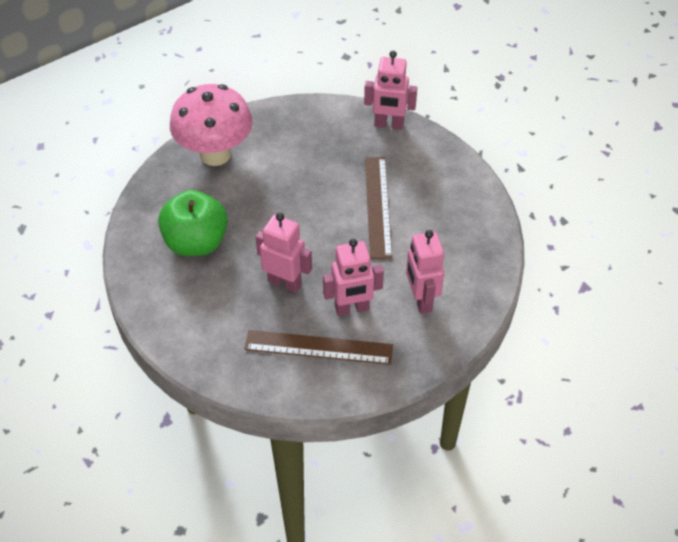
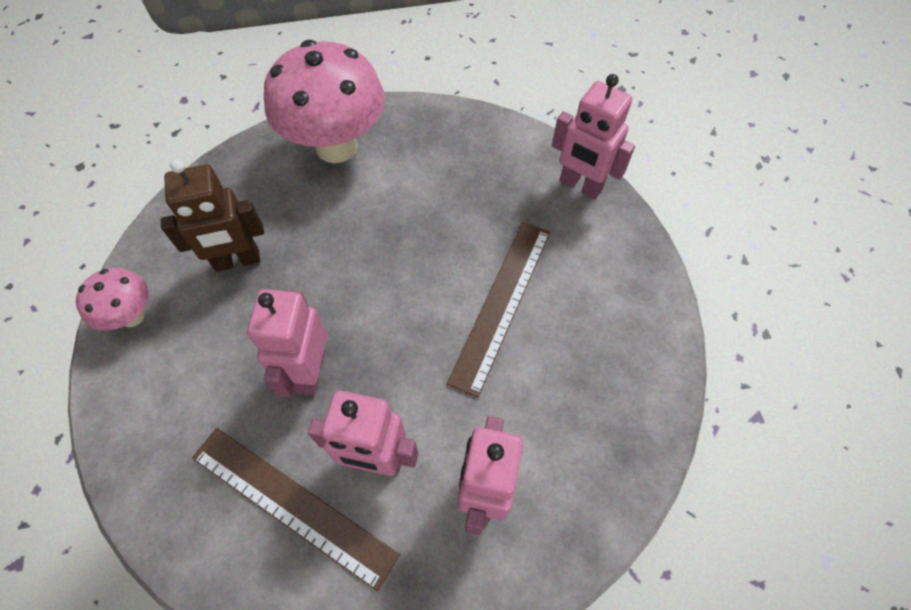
camera: 25 degrees right, 10 degrees up
green apple [158,190,228,256] -> brown robot [161,159,264,272]
pink robot [256,213,312,293] -> pink robot turned 135 degrees counterclockwise [247,289,327,397]
none -> pink mushroom [76,268,148,330]

